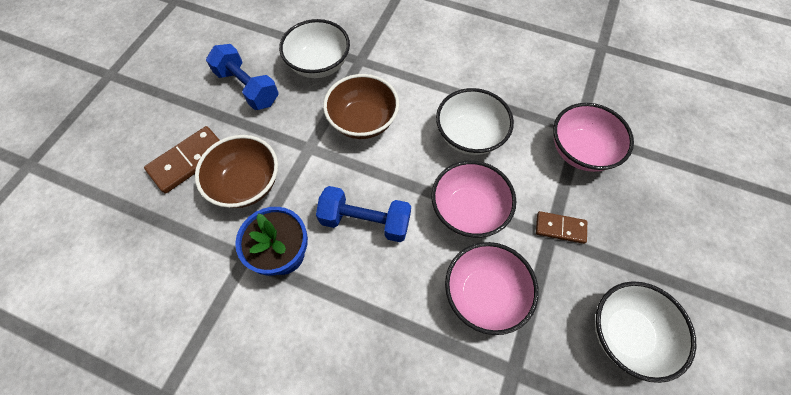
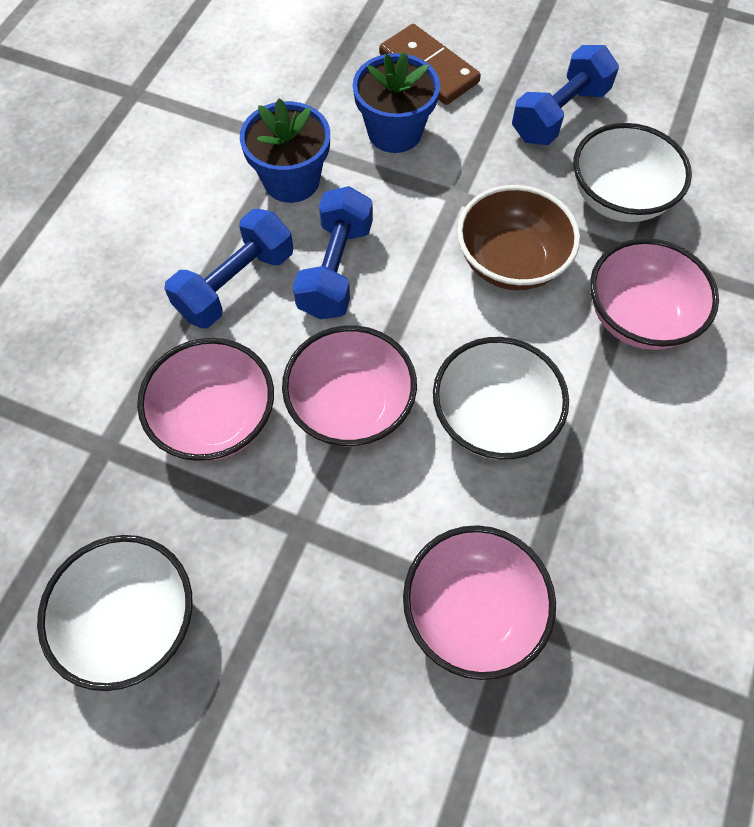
camera: 90 degrees right, 0 degrees up
brown bowl [195,135,278,208] -> blue flower pot [353,52,440,153]
brown domino [536,211,587,244] -> none
none -> blue dumbbell [164,209,293,328]
none -> pink bowl [590,238,719,350]

